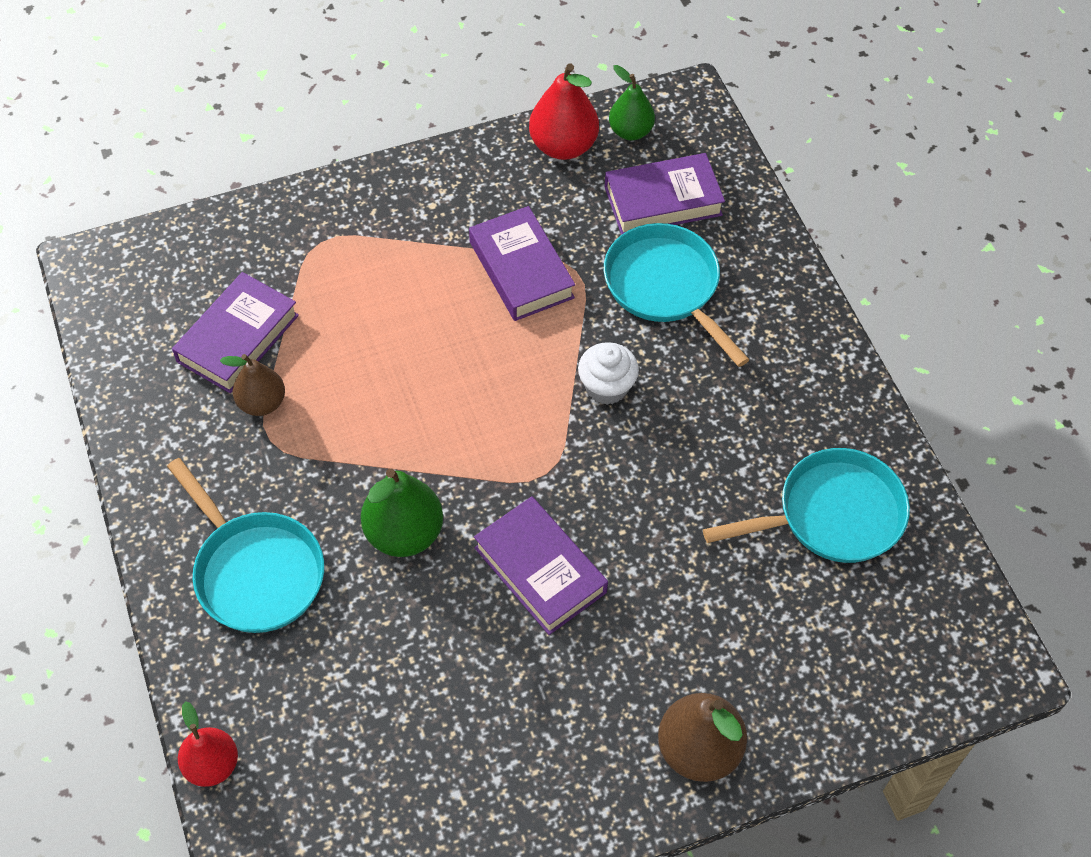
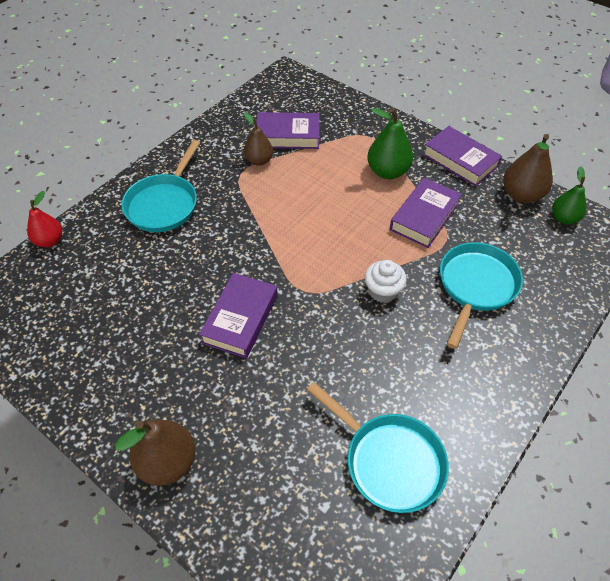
camera: 60 degrees right, 5 degrees down
green pear [361,468,443,557] -> green pear moved to [367,108,413,179]
red pear [529,63,599,160] -> brown pear [503,134,553,203]
purple book [604,153,725,235] -> purple book moved to [423,126,502,186]

